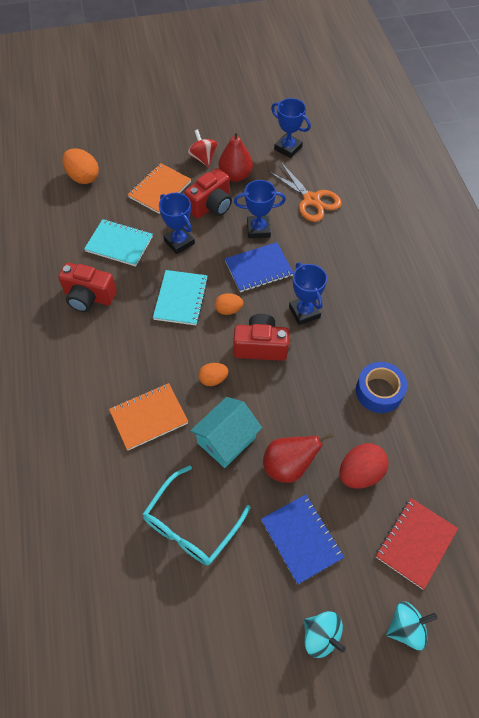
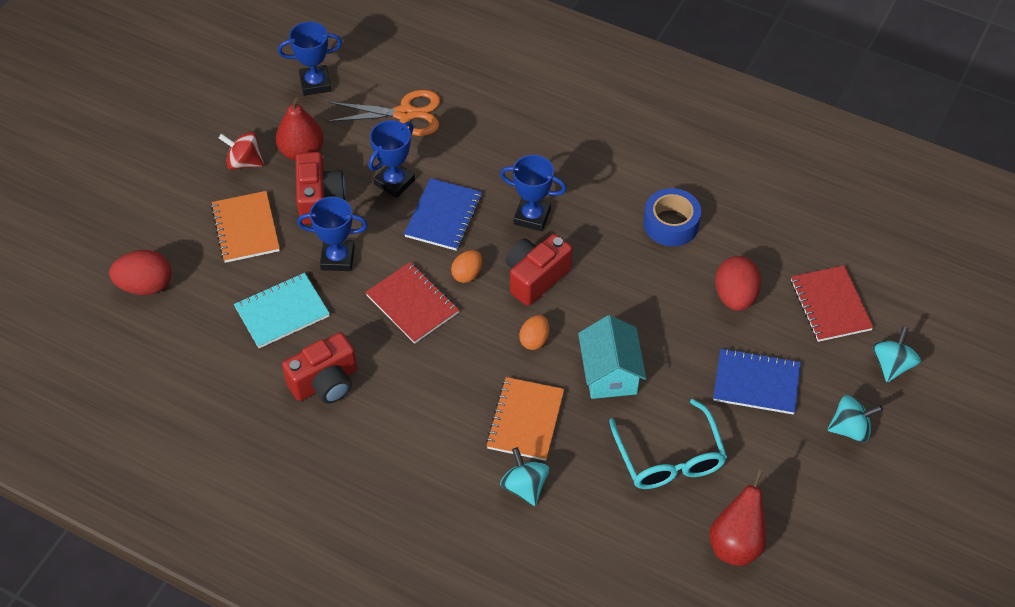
camera: 50 degrees left, 5 degrees down
orange egg [62,148,99,184] -> red egg [109,250,172,295]
turquoise notebook [153,270,208,325] -> red notebook [365,262,459,344]
red pear [263,433,333,483] -> red pear moved to [709,470,766,566]
none -> turquoise spinning top [500,447,549,506]

